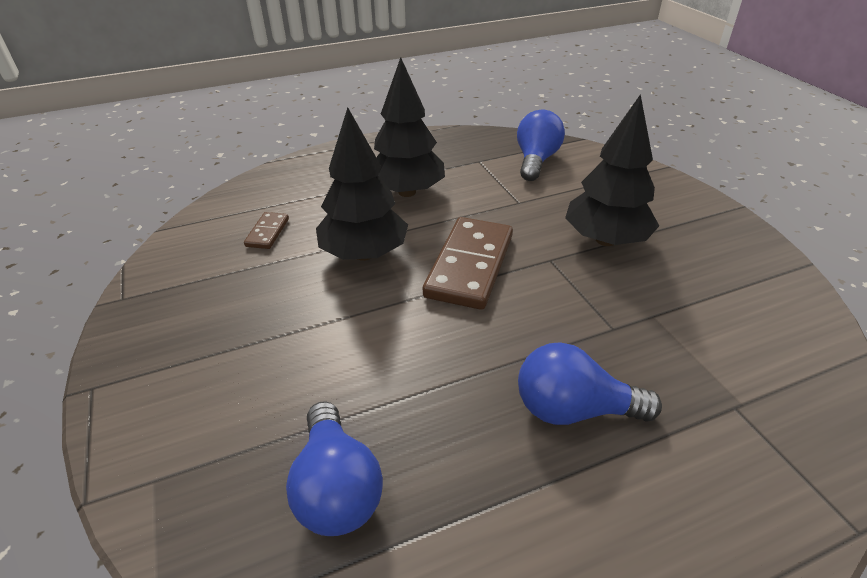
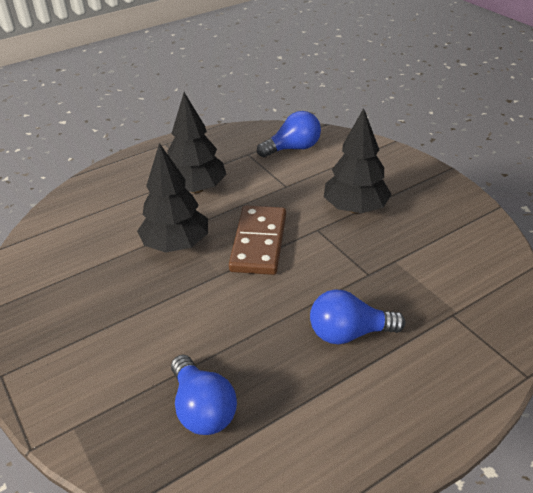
camera: 10 degrees left, 0 degrees up
brown domino [244,212,289,249] -> none
blue light bulb [517,110,565,181] -> blue light bulb turned 60 degrees clockwise [257,111,321,157]

